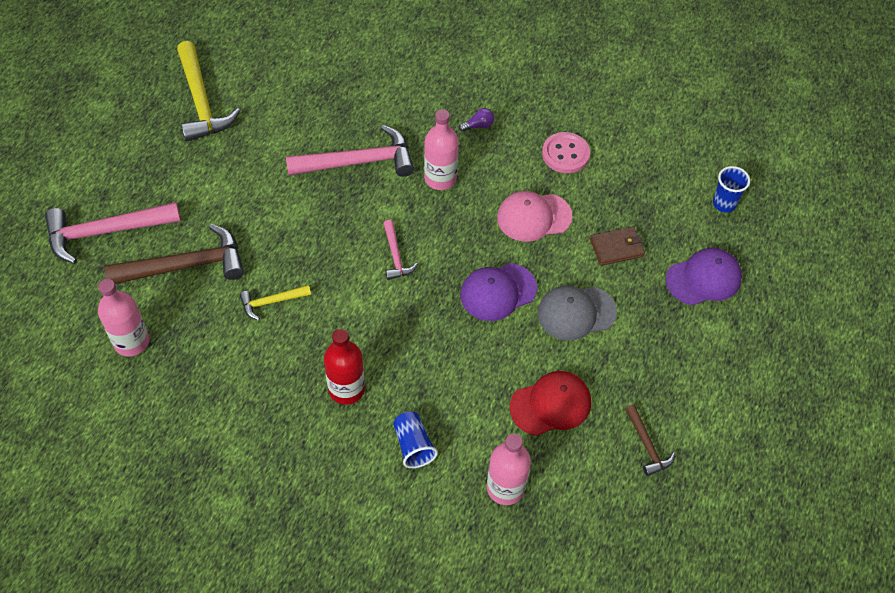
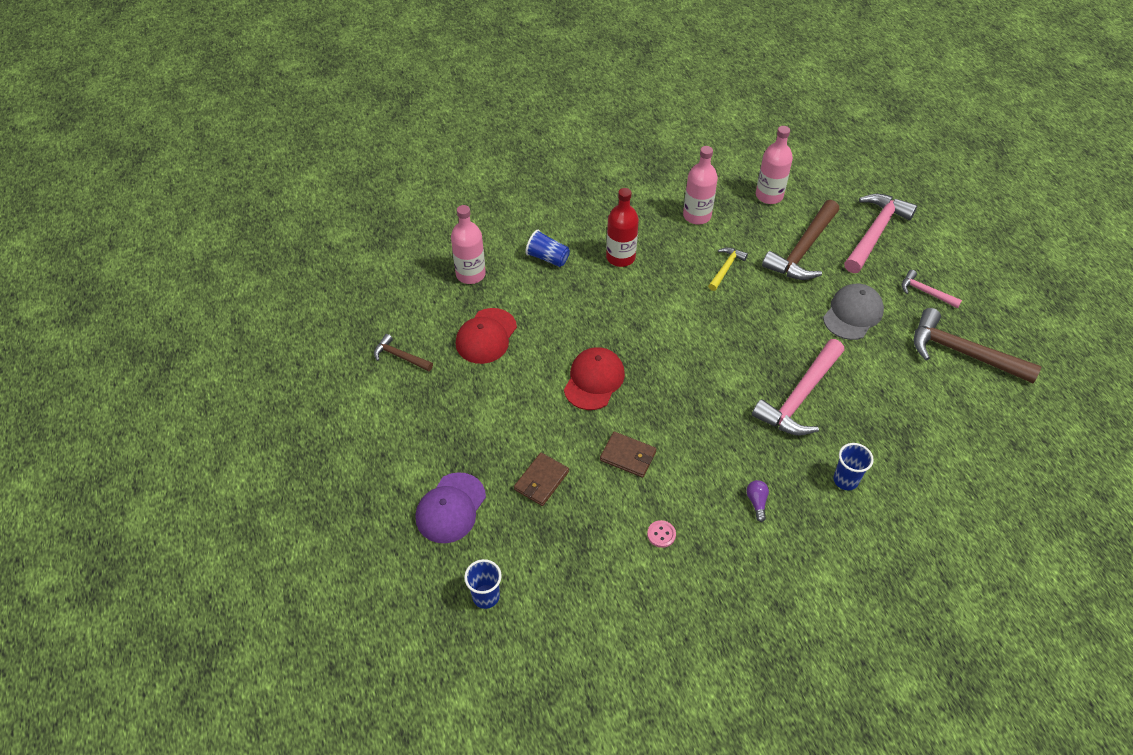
camera: 140 degrees right, 5 degrees down
yellow hammer [177,41,241,142] -> brown hammer [914,308,1041,383]
pink hammer [383,220,418,280] -> pink hammer moved to [902,270,962,308]
pink bottle [424,109,459,190] -> pink bottle moved to [683,146,718,225]
purple light bulb [459,108,494,132] -> purple light bulb turned 150 degrees clockwise [746,480,769,522]
purple cap [460,263,537,321] -> red cap [564,347,625,410]
pink cap [497,191,572,242] -> brown wallet [600,432,656,478]
grey cap [538,286,617,341] -> grey cap moved to [823,284,884,340]
pink button [542,132,590,173] -> pink button [647,520,676,548], size x0.53
none -> blue cup [833,443,874,490]

